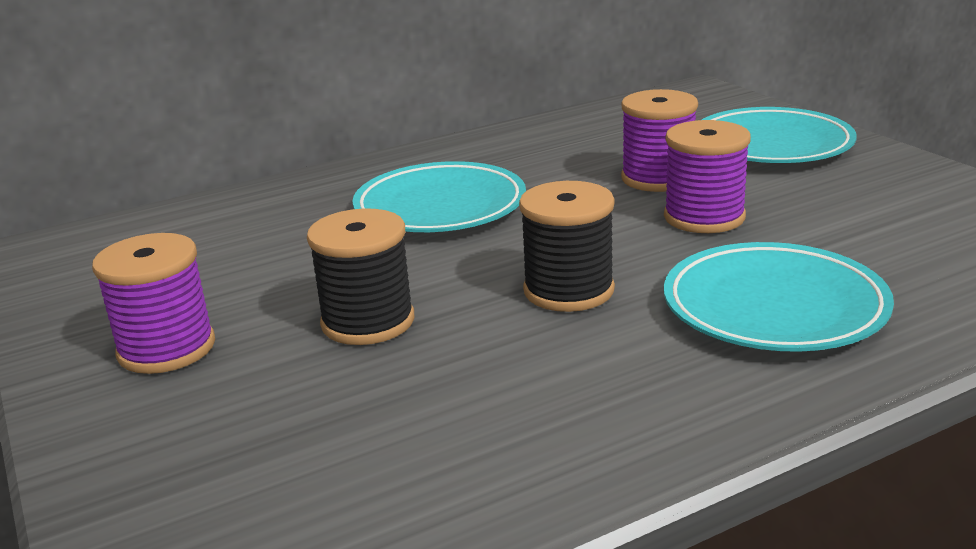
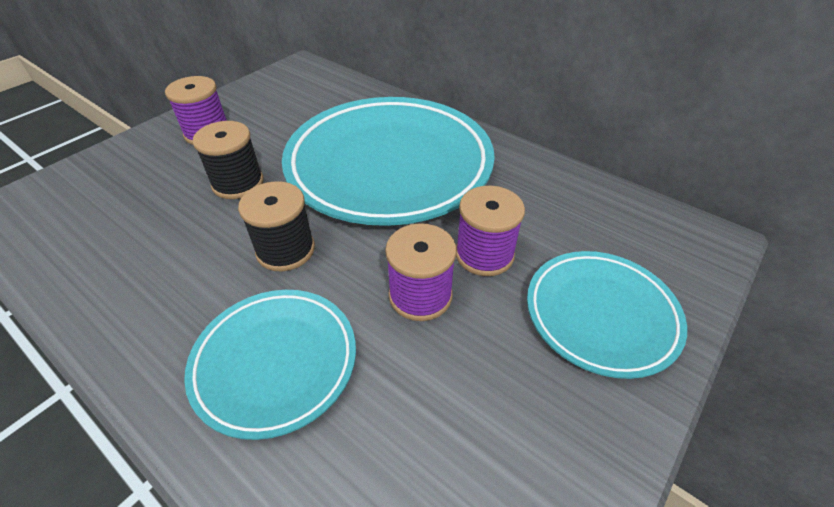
camera: 65 degrees right, 20 degrees up
turquoise plate [352,161,526,232] -> turquoise plate [282,97,495,226], size x1.84

